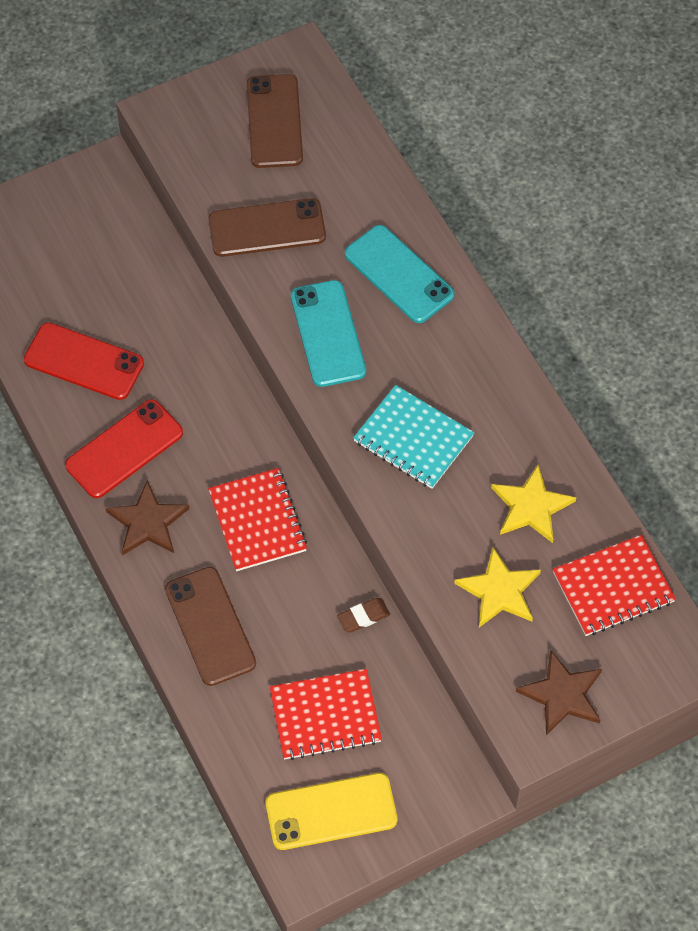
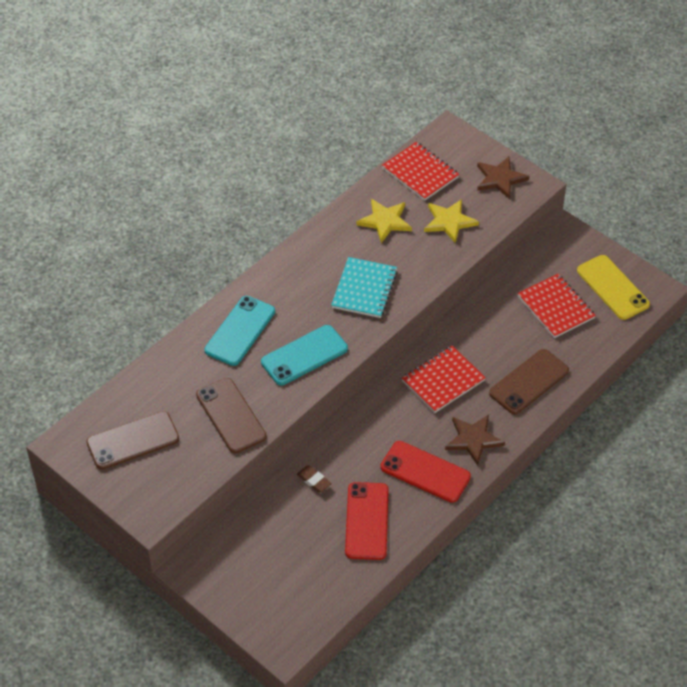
camera: 110 degrees left, 10 degrees down
brown eraser [337,598,390,633] -> brown eraser moved to [297,465,332,493]

